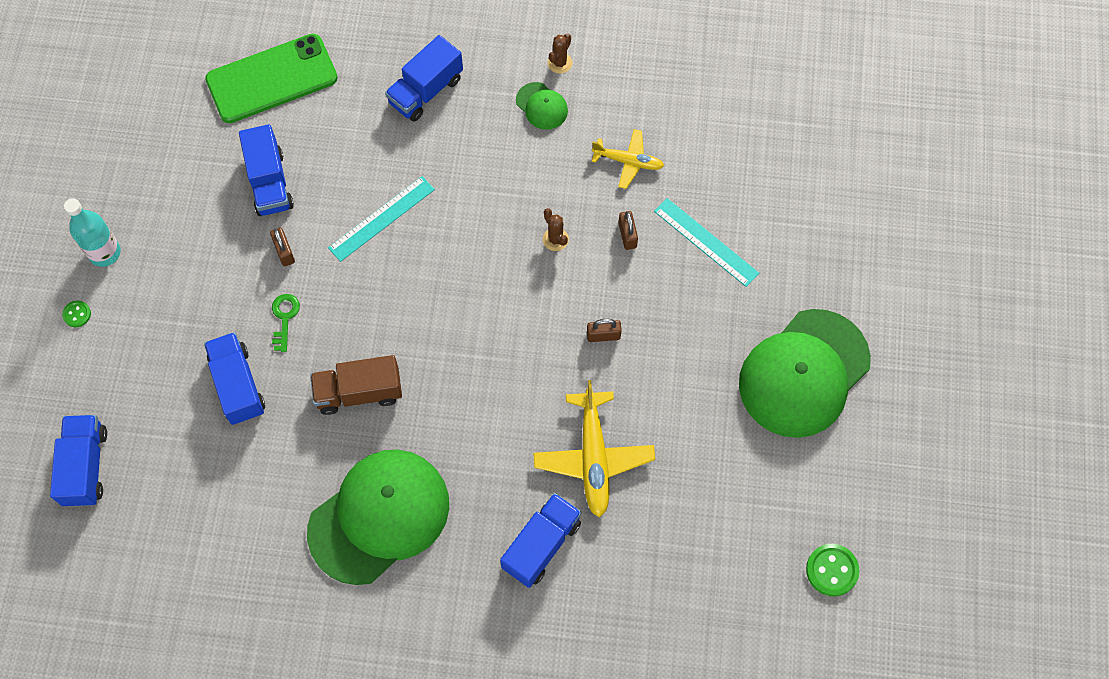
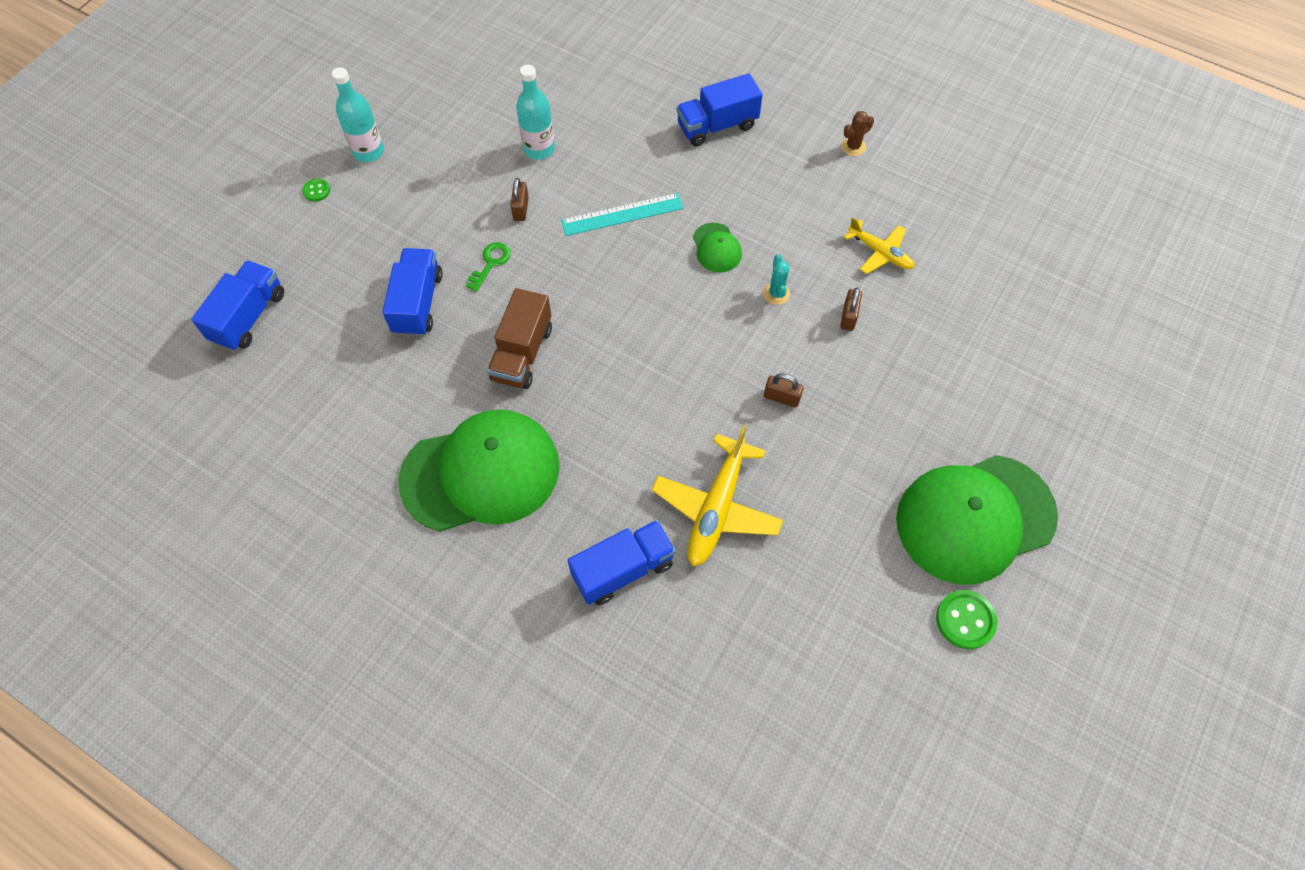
camera: 25 degrees right, 5 degrees down
green phone [205,34,338,123] -> none
blue truck [239,124,294,216] -> turquoise bottle [516,65,555,159]
brown truck [310,355,402,415] -> brown truck turned 90 degrees counterclockwise [487,288,552,389]
green cap [516,82,568,130] -> green cap moved to [693,222,742,272]
brown cactus [543,208,569,251] -> turquoise cactus [763,254,790,305]
turquoise ruler [654,198,759,287] -> none
green button [806,544,860,596] -> green button moved to [936,590,997,649]

